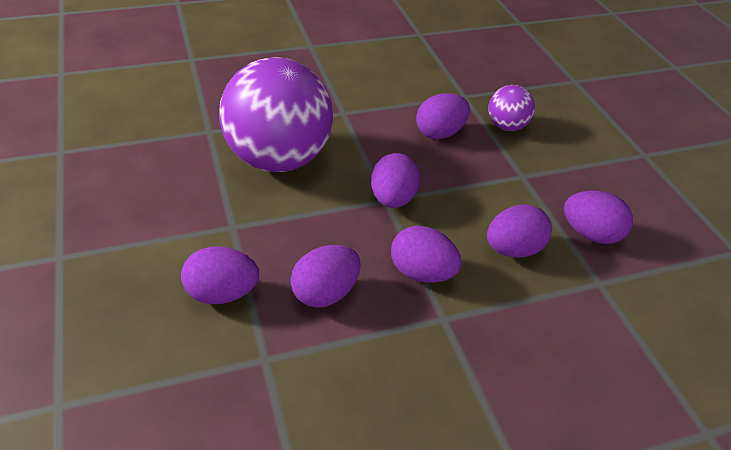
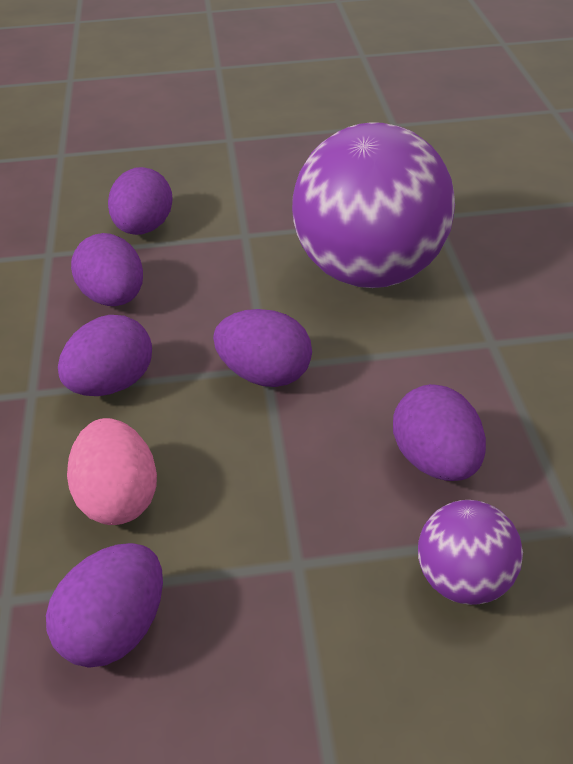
camera: 105 degrees right, 0 degrees up
purple egg [487,205,552,258] -> pink egg [67,418,157,525]

